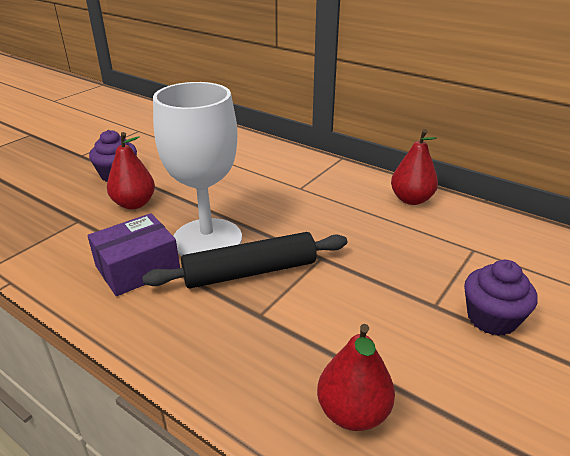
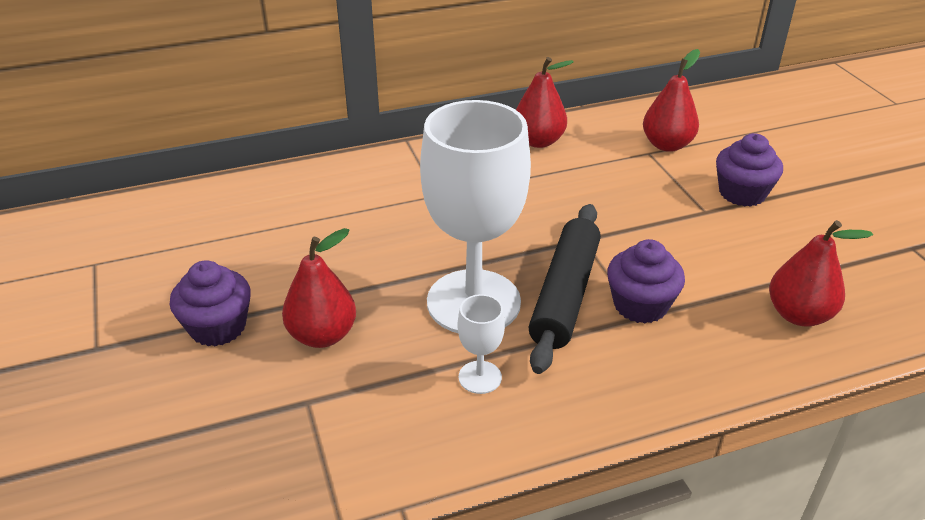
camera: 55 degrees left, 5 degrees up
purple box [87,213,180,296] -> white goblet [458,294,505,394]
none -> purple cupcake [607,239,685,324]
none -> red pear [643,49,700,152]

